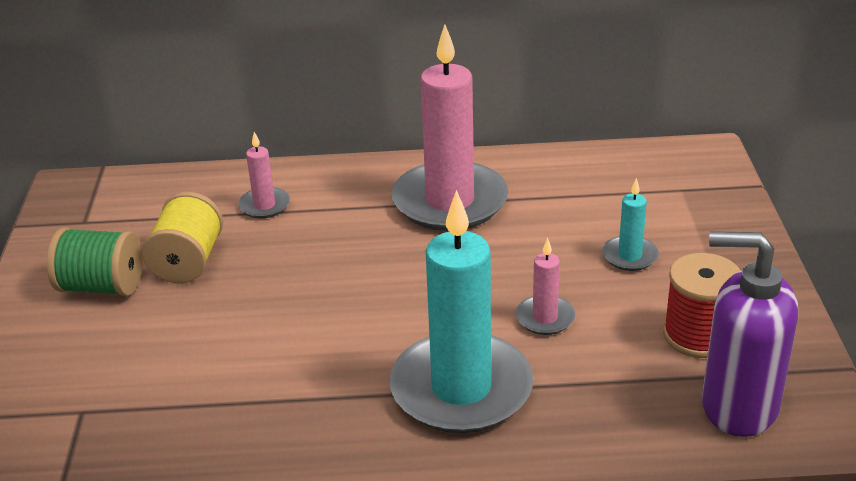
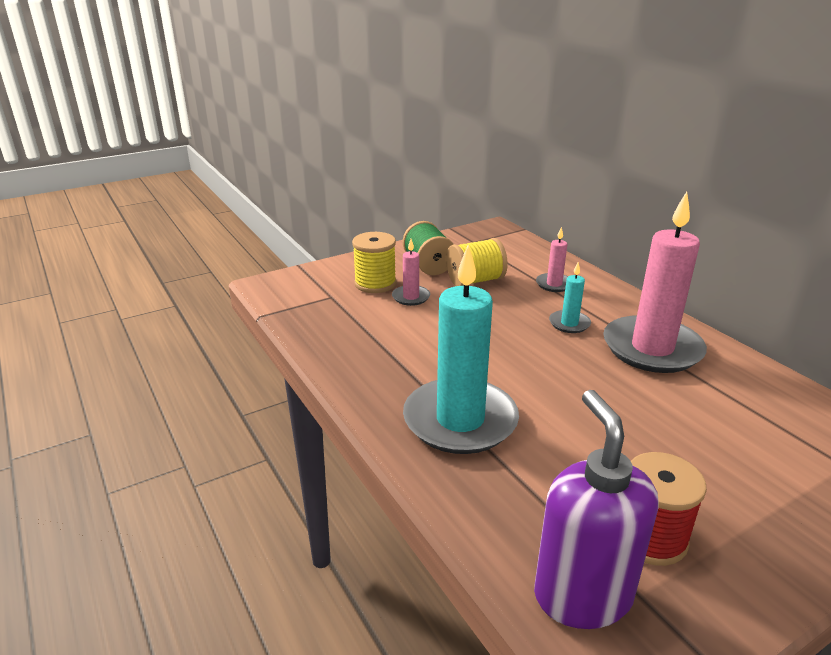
camera: 60 degrees right, 5 degrees down
pink candle [515,238,575,335] -> pink candle moved to [392,239,430,306]
turquoise candle [602,178,659,271] -> turquoise candle moved to [549,262,591,333]
none -> yellow spool [352,232,397,293]

